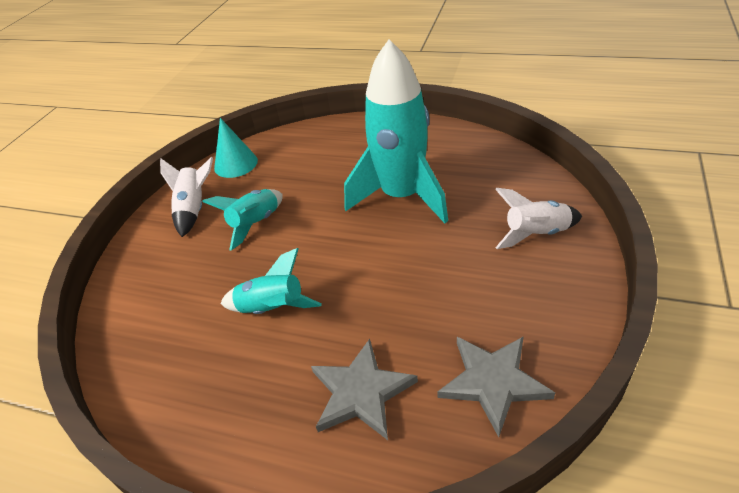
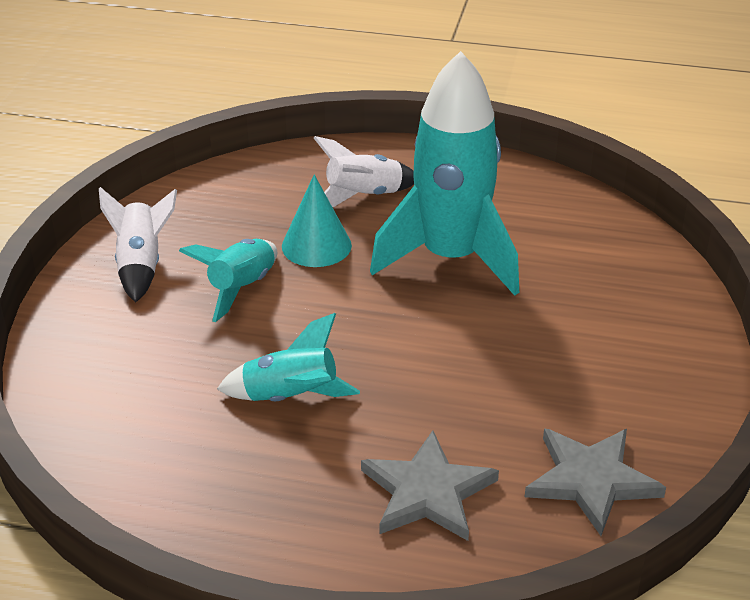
camera: 10 degrees left, 5 degrees down
turquoise cone [214,118,258,178] -> turquoise cone moved to [282,174,352,267]
white rocket [495,188,582,249] -> white rocket moved to [314,136,414,207]

